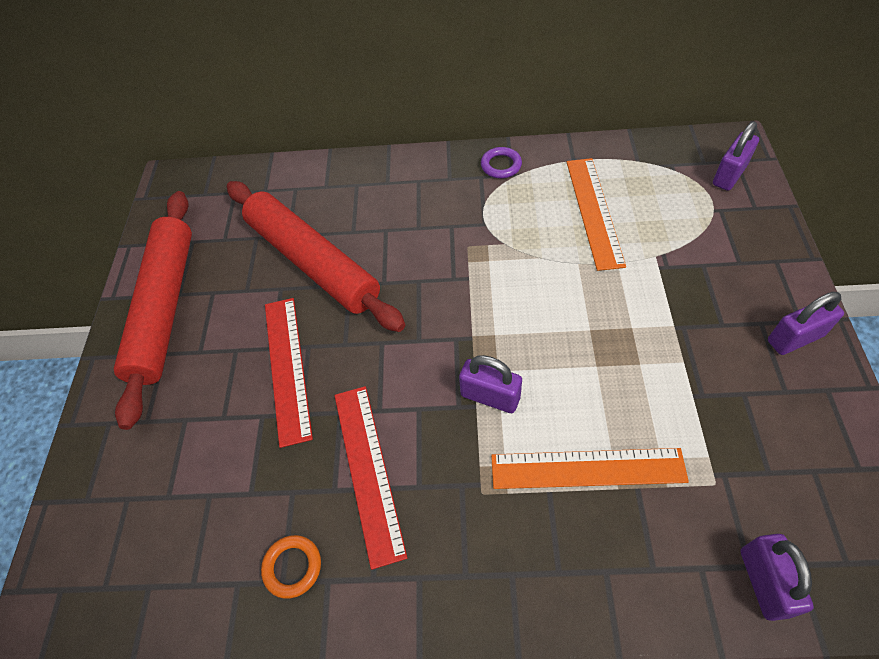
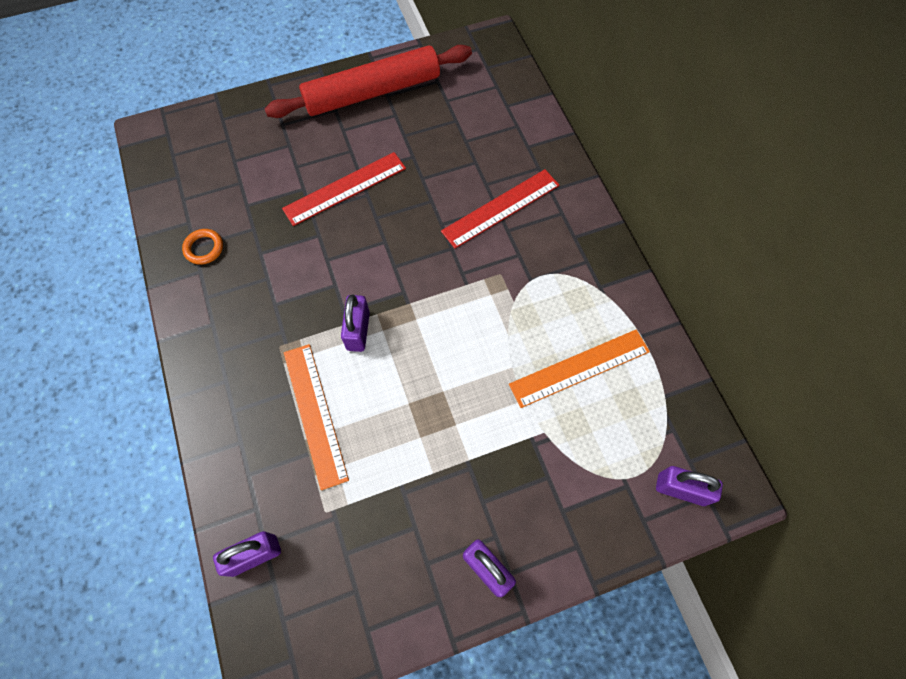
camera: 65 degrees right, 10 degrees up
red rolling pin [227,181,405,332] -> none
red ruler [334,386,407,570] -> red ruler moved to [441,169,559,249]
purple ring [481,147,522,178] -> none

